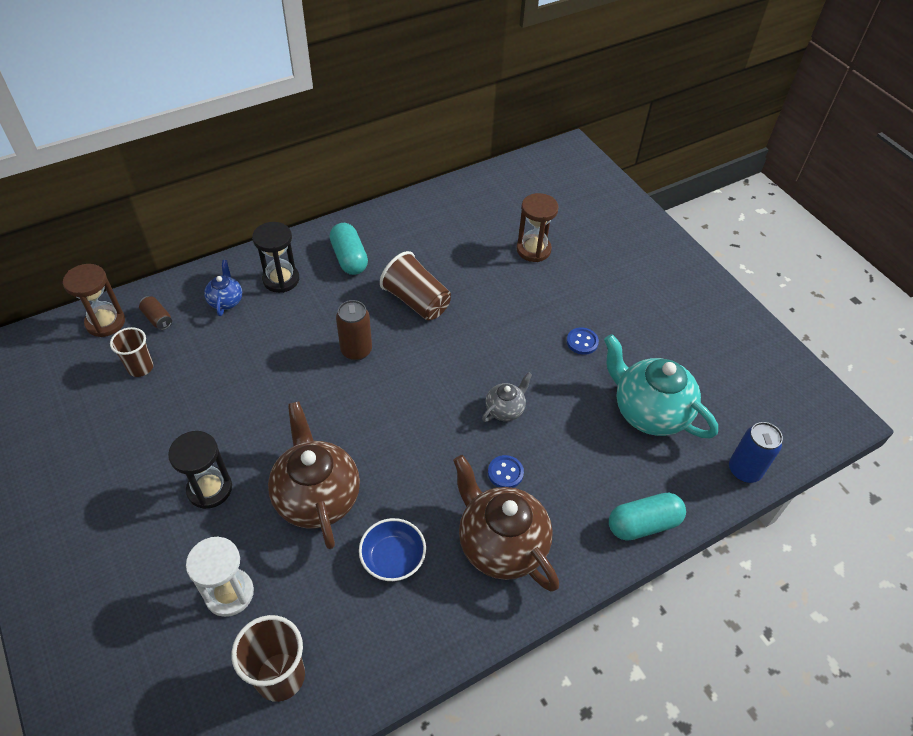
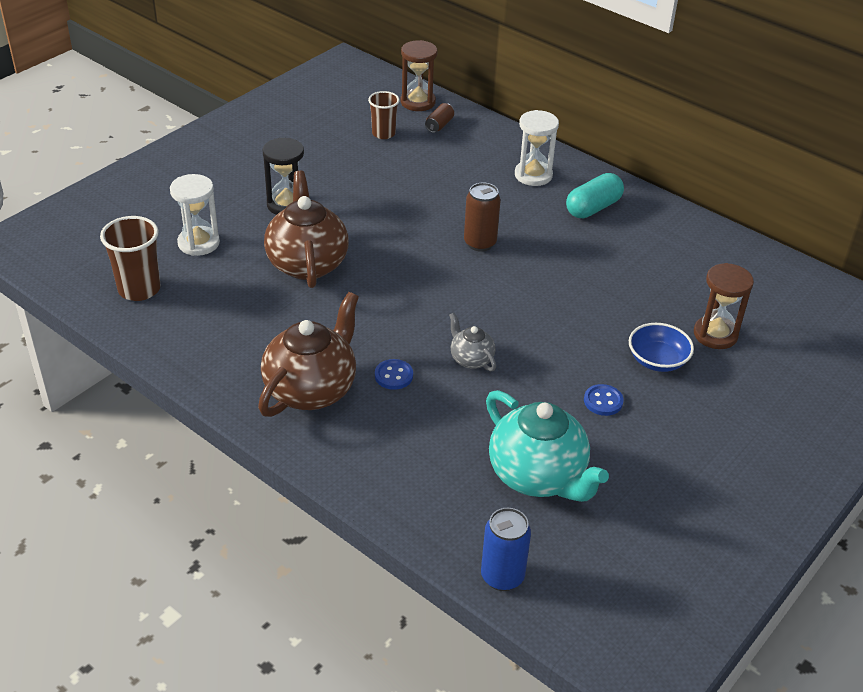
camera: 70 degrees right, 10 degrees down
blue teapot [204,260,242,316] -> none
black hourglass [252,222,299,293] -> white hourglass [515,110,559,186]
brown teapot [268,401,360,549] -> brown teapot turned 60 degrees counterclockwise [264,171,349,288]
blue bowl [359,518,426,581] -> blue bowl moved to [629,323,694,372]
brown cup [380,251,451,320] -> none
grey teapot [482,372,532,422] -> grey teapot turned 150 degrees counterclockwise [449,313,496,371]
turquoise teapot [604,334,718,438] -> turquoise teapot turned 120 degrees clockwise [486,390,609,502]
turquoise capsule [609,493,686,541] -> none

